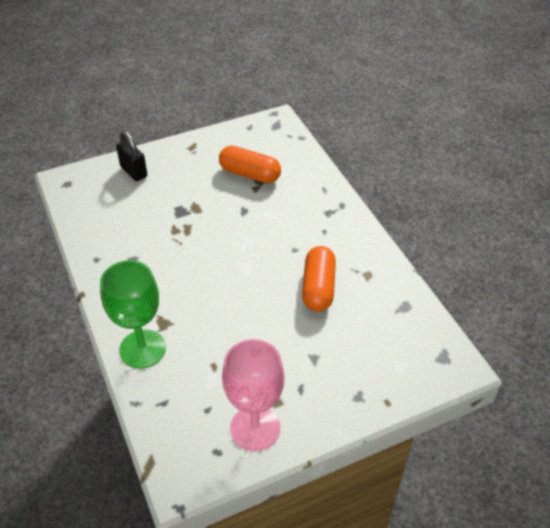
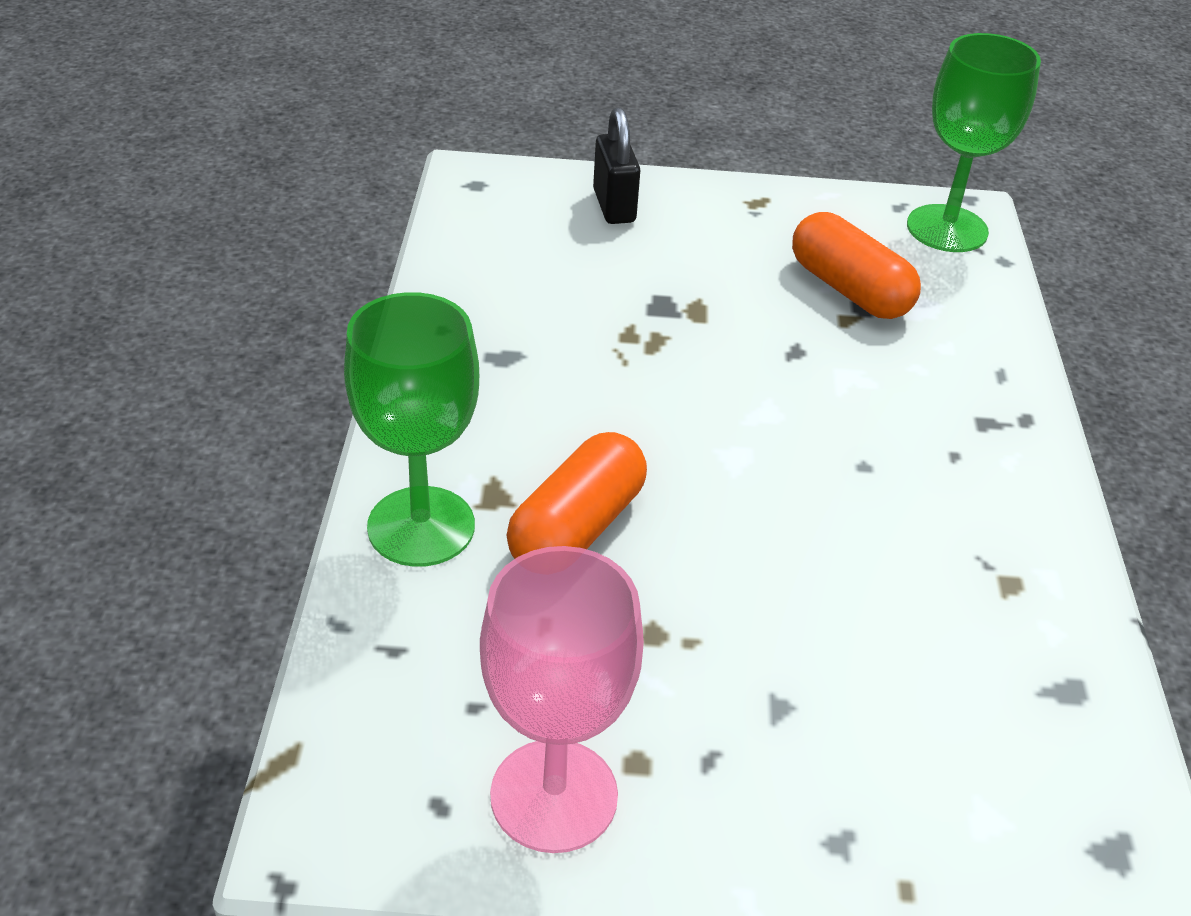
camera: 25 degrees right, 5 degrees down
orange capsule [302,246,336,312] -> orange capsule moved to [506,432,647,559]
none -> green goblet [907,33,1041,252]

